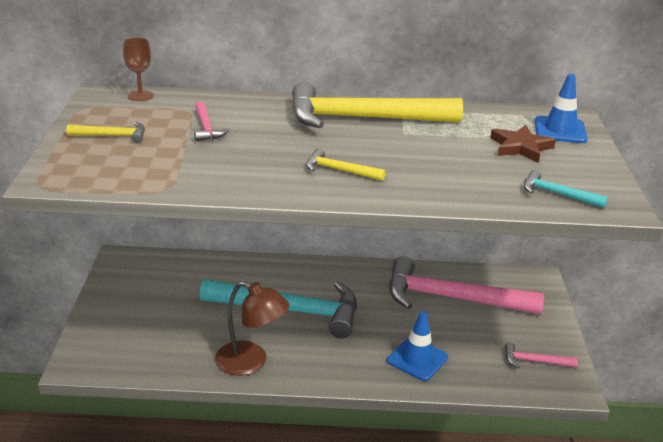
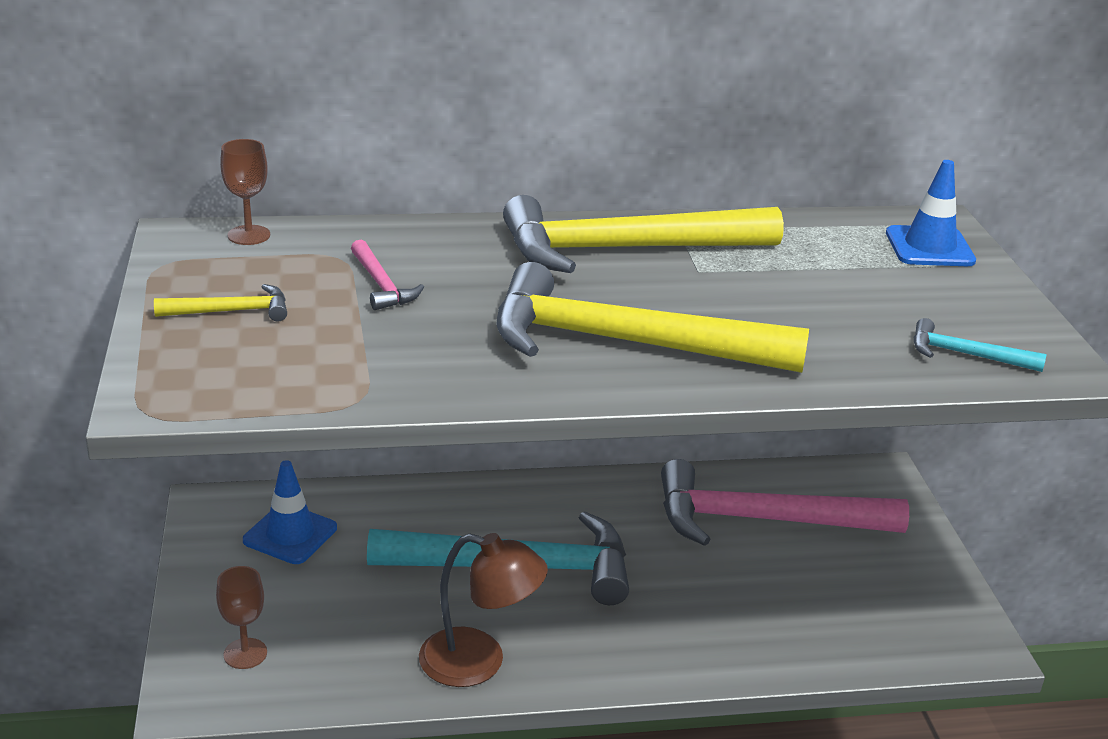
camera: 10 degrees left, 0 degrees up
yellow hammer [306,148,385,181] -> yellow hammer [496,262,809,373], size x2.38
blue traffic cone [387,311,448,381] -> blue traffic cone moved to [243,460,337,564]
brown star [490,125,556,163] -> none
pink hammer [505,342,578,369] -> none
none -> brown goblet [216,566,267,669]

